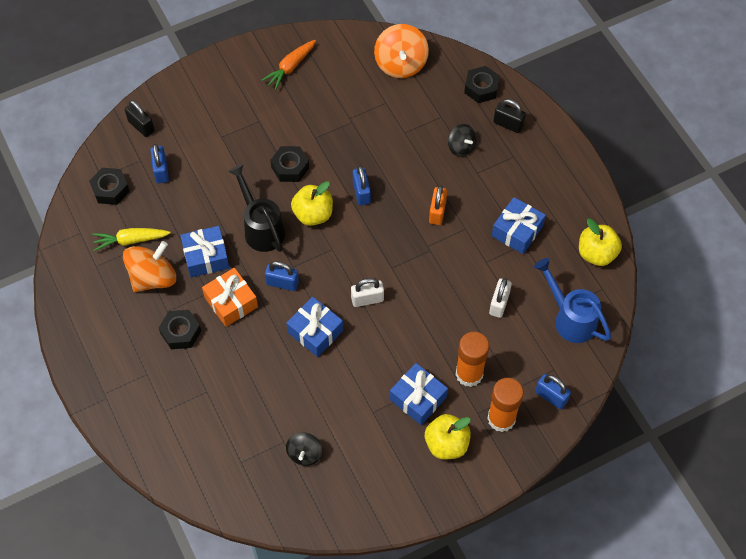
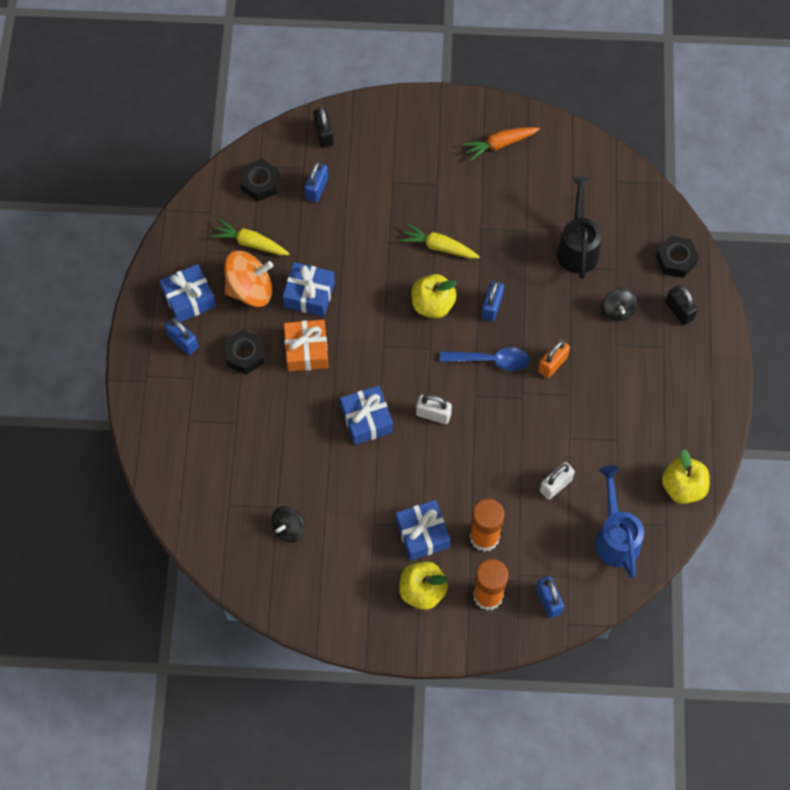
camera: 30 degrees right, 5 degrees up
black watering can [228,164,285,252] -> black watering can moved to [557,177,602,279]
blue padlock [265,261,299,291] -> blue padlock moved to [165,317,198,355]
black nut [270,146,309,182] -> yellow carrot [400,223,480,258]
orange spinning top [374,24,429,78] -> none
blue gift [492,197,546,254] -> blue gift moved to [159,264,216,322]
none -> blue spoon [440,347,530,371]

